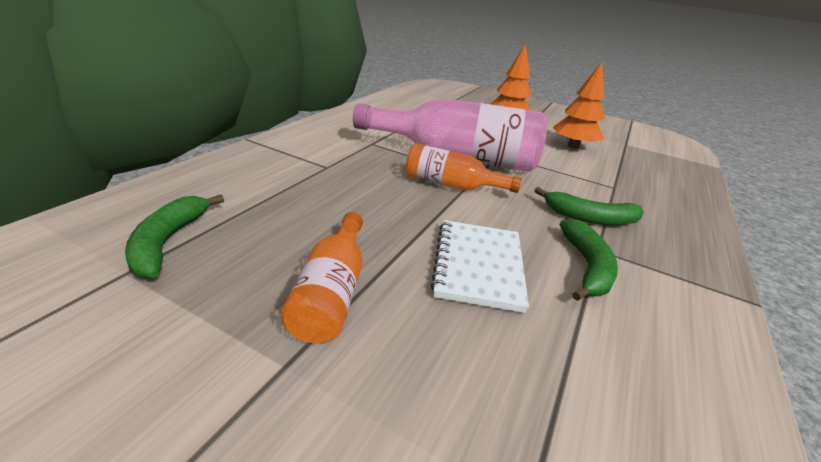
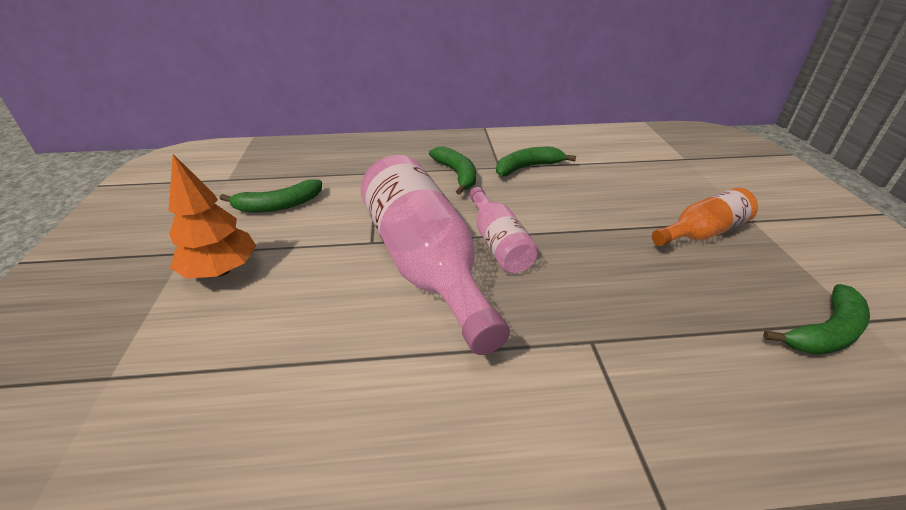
camera: 120 degrees left, 5 degrees up
orange bottle [406,143,522,193] -> pink bottle [469,187,538,273]
white notebook [431,220,529,313] -> none
orange tree [553,62,605,149] -> green banana [220,179,322,213]

